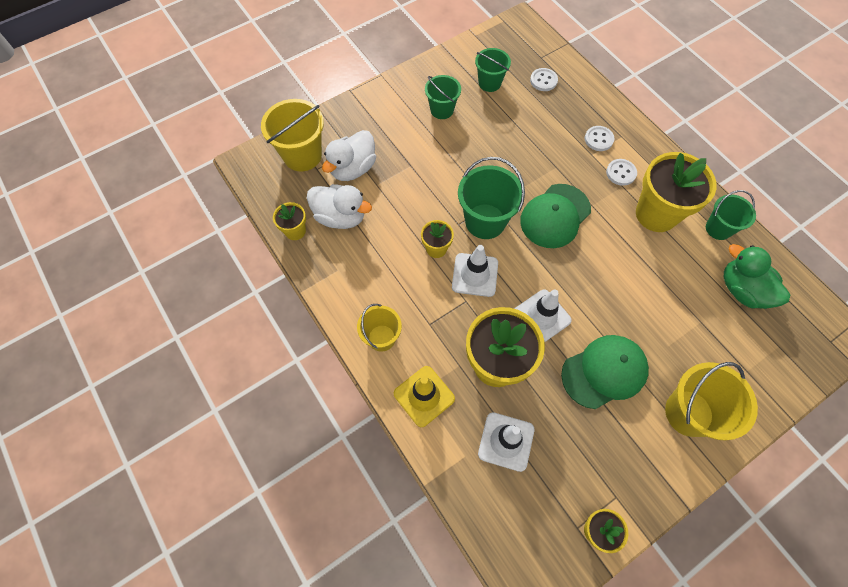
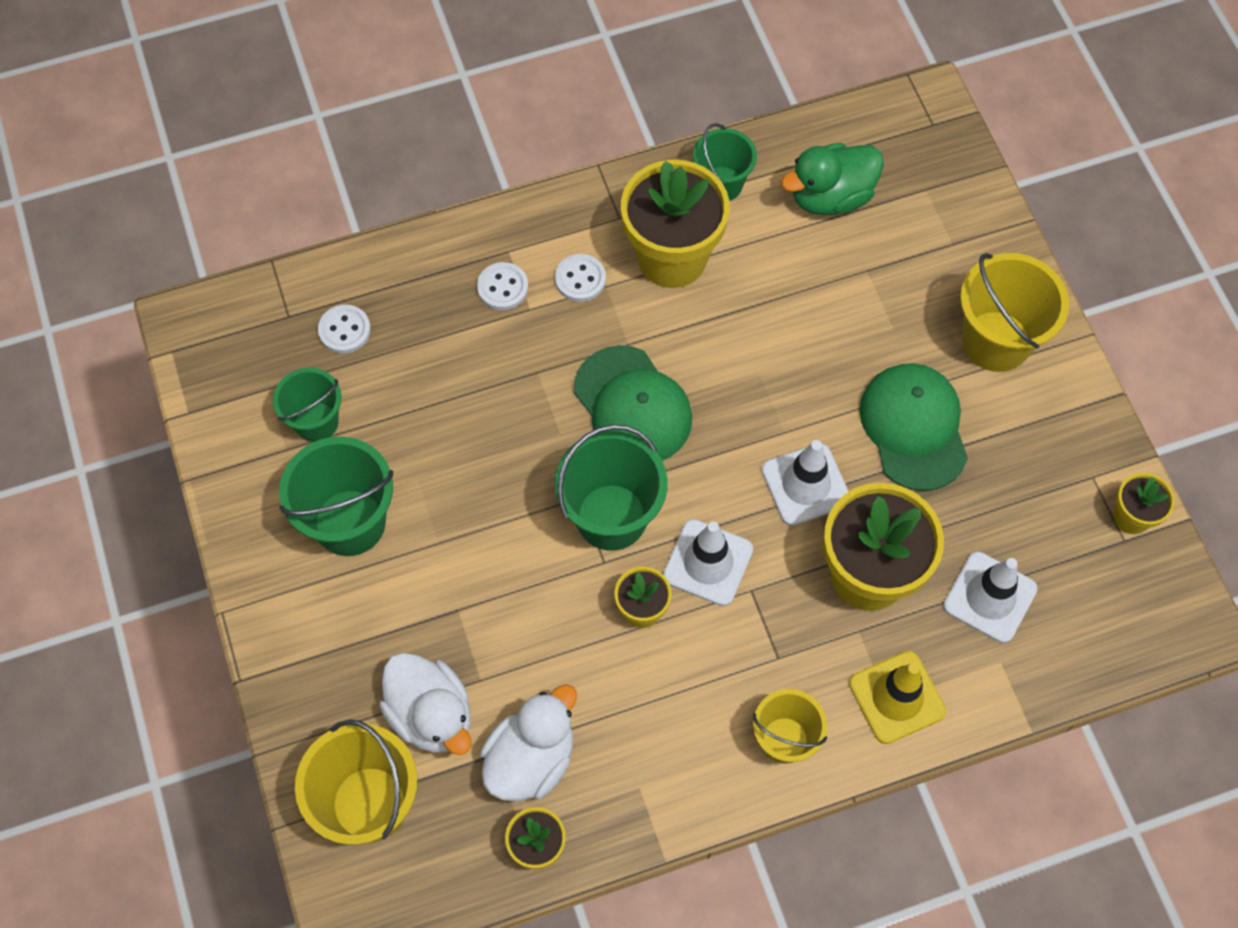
camera: 75 degrees left, 0 degrees up
green bucket [425,75,461,119] -> green bucket [279,437,393,556], size x1.59

